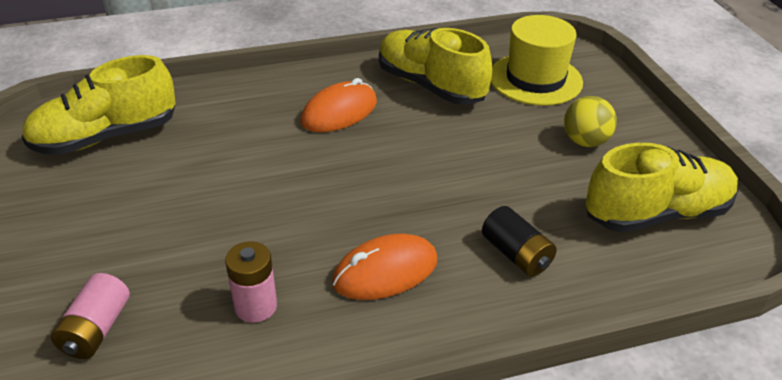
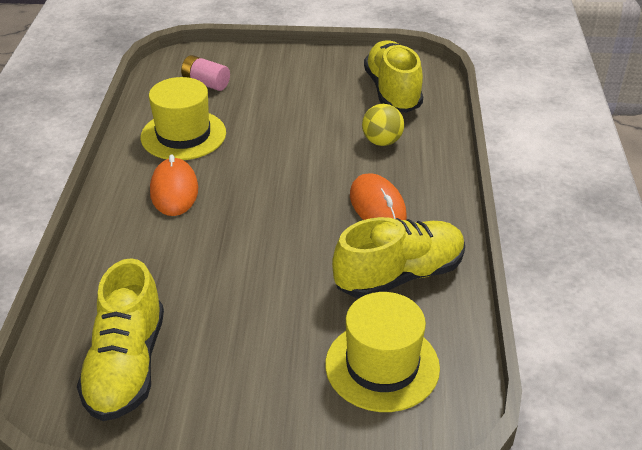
camera: 110 degrees right, 0 degrees up
pink battery [225,241,277,323] -> yellow hat [141,77,226,160]
black battery [482,206,557,277] -> none
yellow ball [564,96,617,147] -> yellow ball moved to [362,104,404,146]

